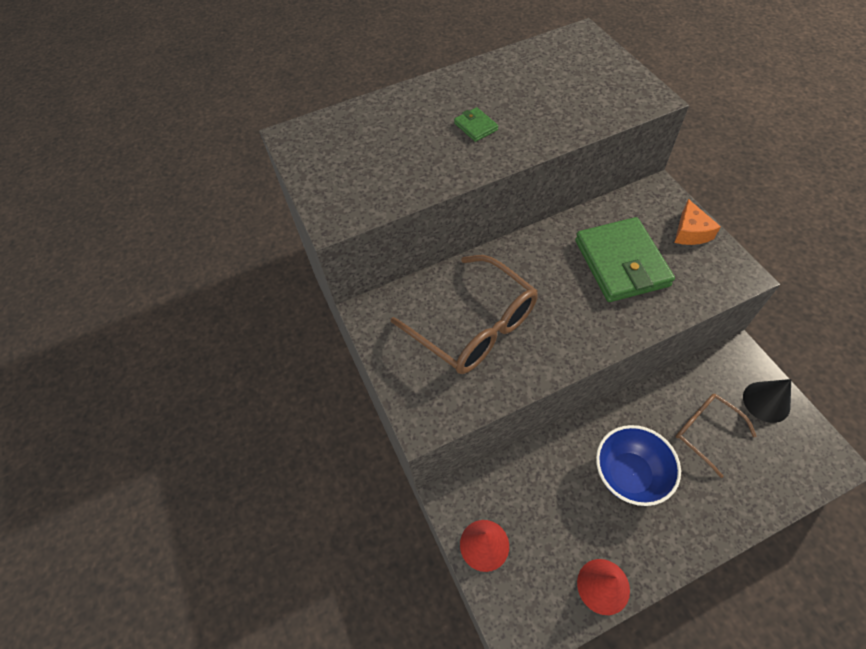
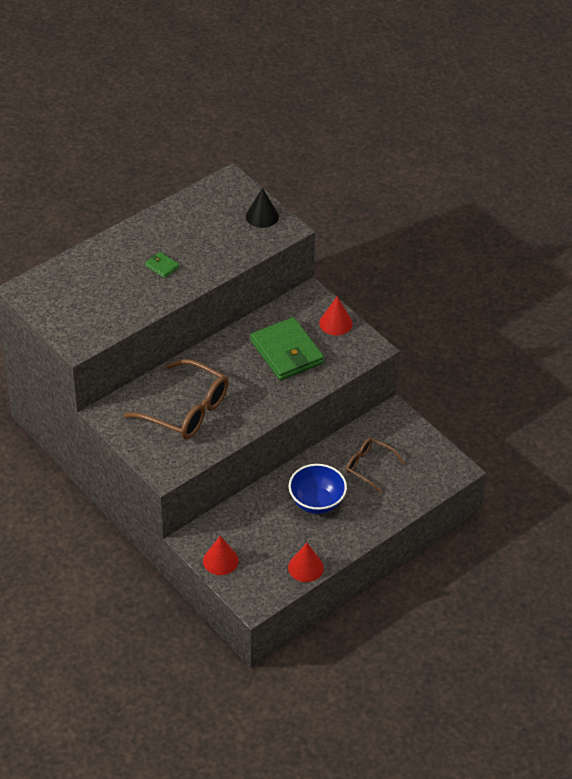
camera: 20 degrees left, 10 degrees down
orange cheese [674,199,721,245] -> red cone [319,296,353,336]
black cone [743,379,791,423] -> black cone moved to [246,188,279,228]

